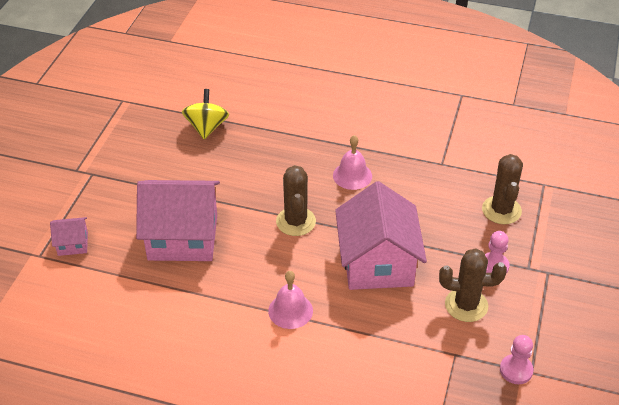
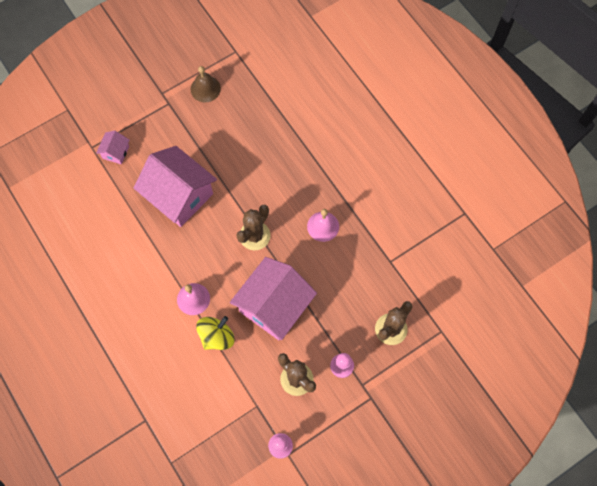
camera: 40 degrees right, 25 degrees up
pink house [50,217,88,256] -> pink house turned 75 degrees clockwise [96,130,130,164]
yellow spinning top [182,89,229,140] -> yellow spinning top moved to [196,316,234,350]
none -> brown bell [191,66,221,103]

